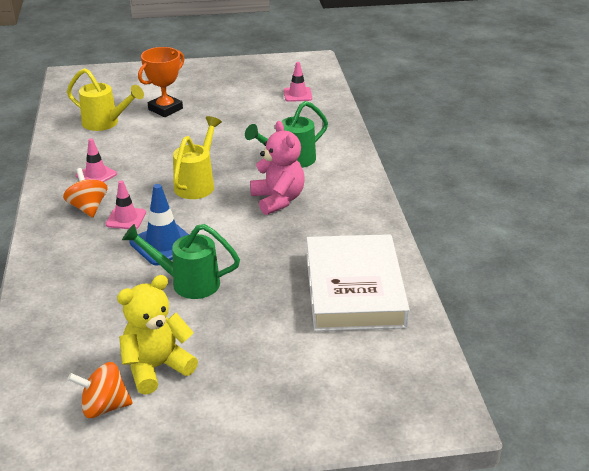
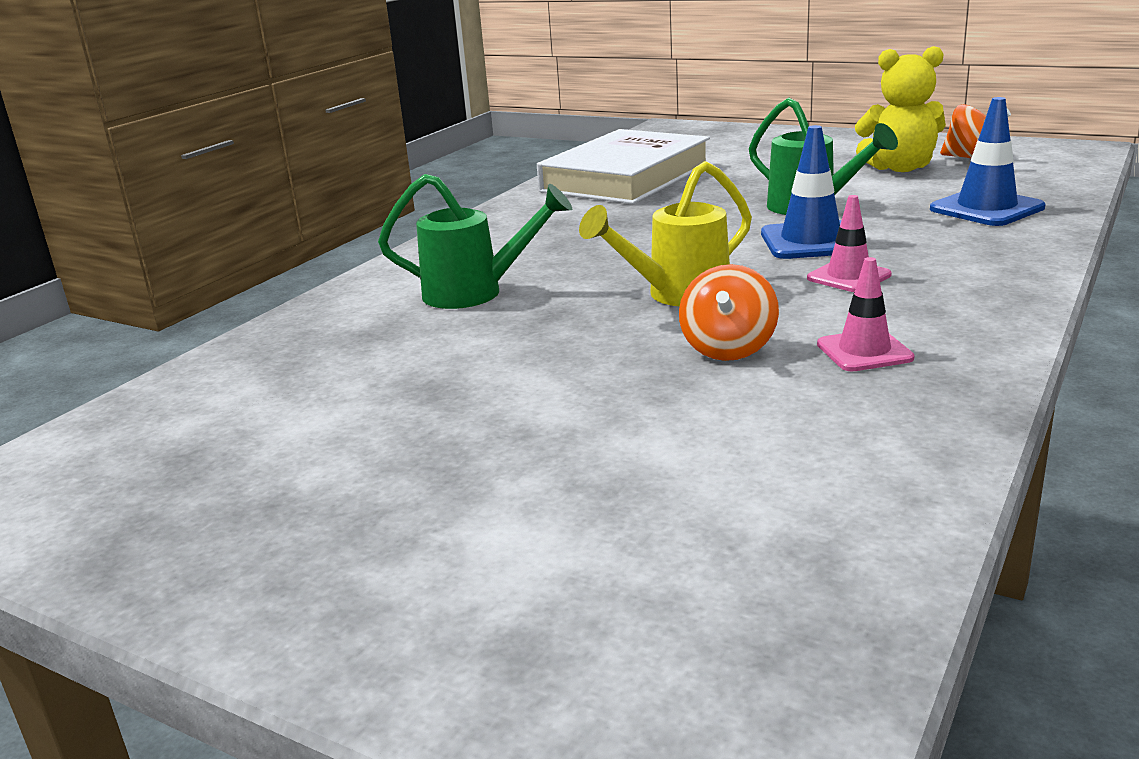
camera: 140 degrees left, 10 degrees down
orange spinning top [63,168,108,218] -> orange spinning top moved to [679,264,779,361]
yellow watering can [67,68,144,131] -> none
orange trophy [138,47,184,117] -> none
pink teddy bear [250,121,305,215] -> none
pink traffic cone [284,62,312,102] -> none
none -> blue traffic cone [930,97,1045,226]

